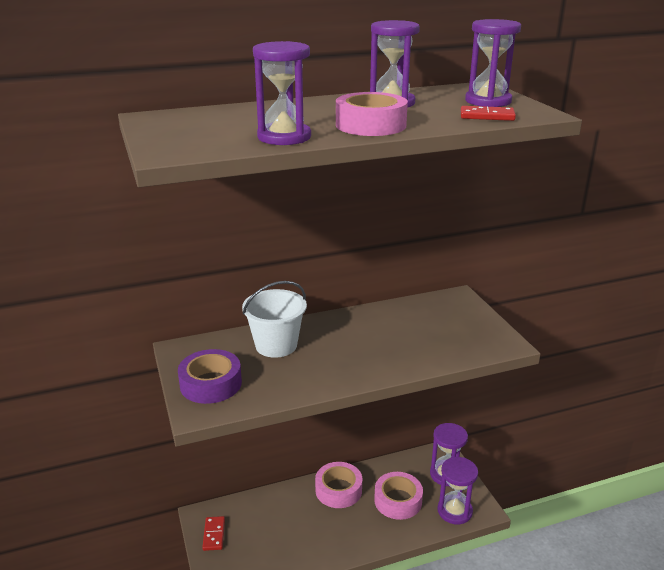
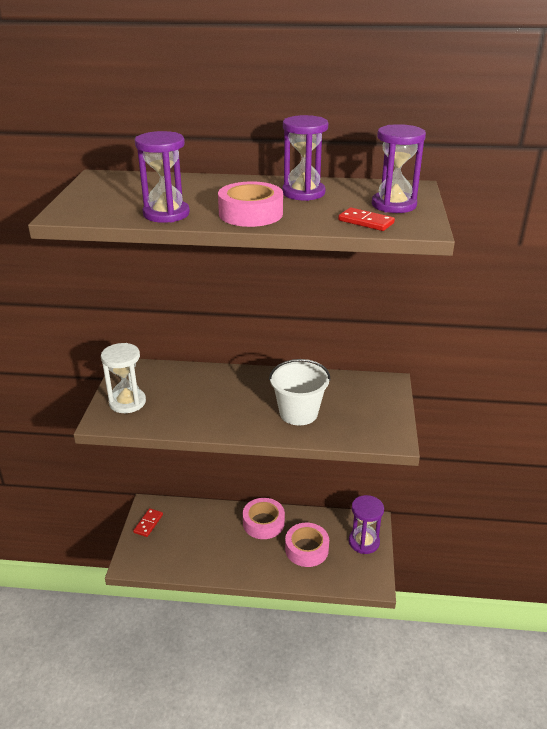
camera: 25 degrees right, 5 degrees up
purple tape [178,349,242,404] -> white hourglass [101,343,146,413]
white bucket [242,281,307,358] -> white bucket moved to [269,359,330,425]
purple hourglass [437,457,478,524] -> none

